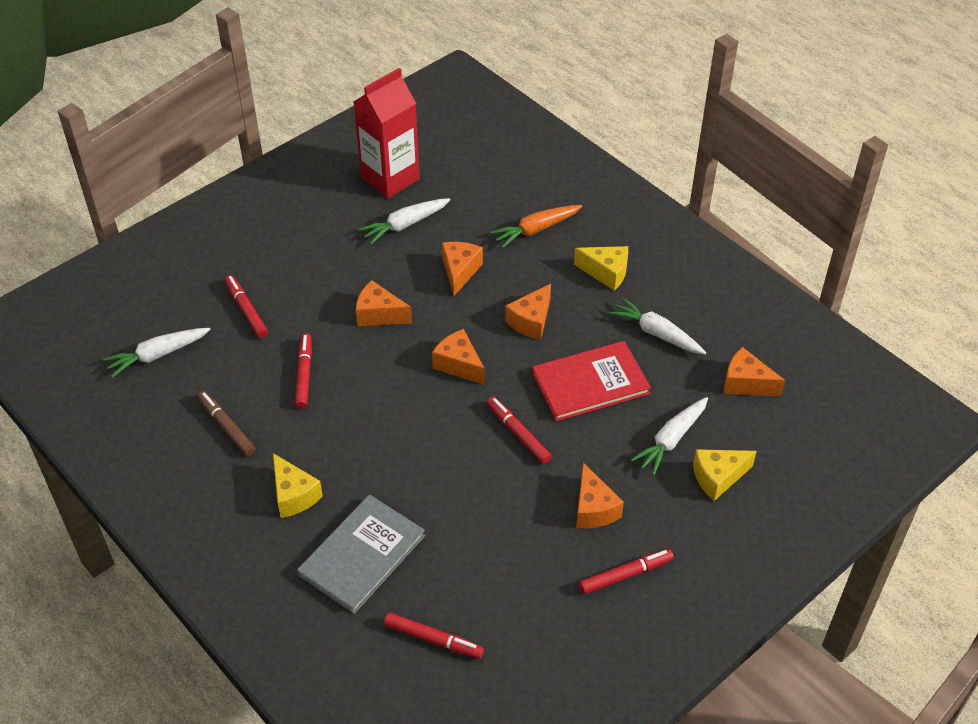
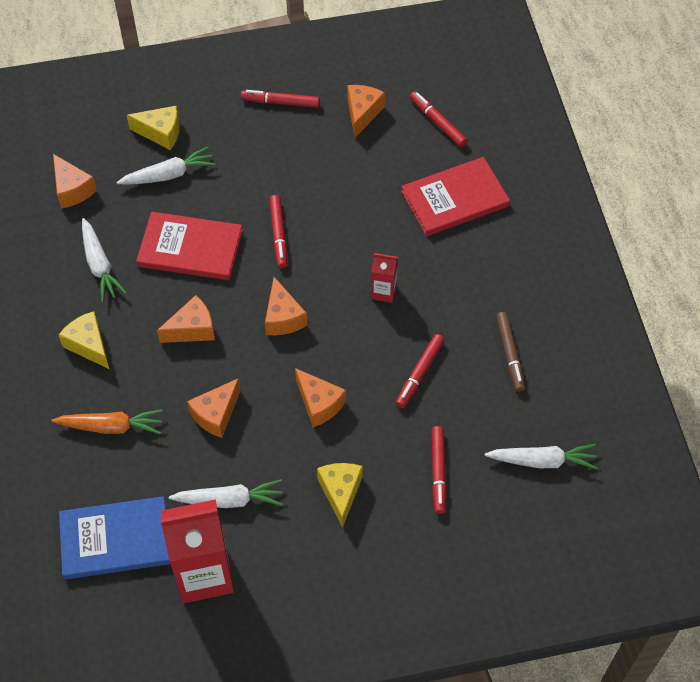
camera: 150 degrees left, 10 degrees up
yellow cheese [273,453,323,518] -> yellow cheese moved to [317,463,363,528]
grey book [297,495,425,614] -> red book [401,157,510,236]
orange cheese [576,462,624,528] -> orange cheese moved to [348,85,385,137]
none -> blue book [59,496,170,579]
none -> red carton [371,253,398,303]

